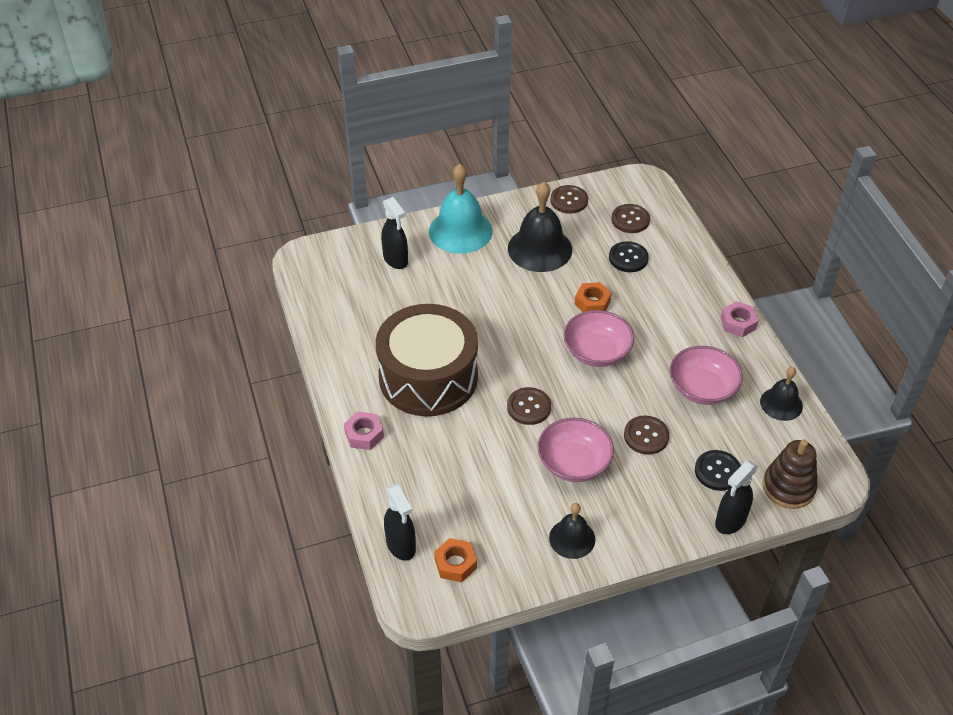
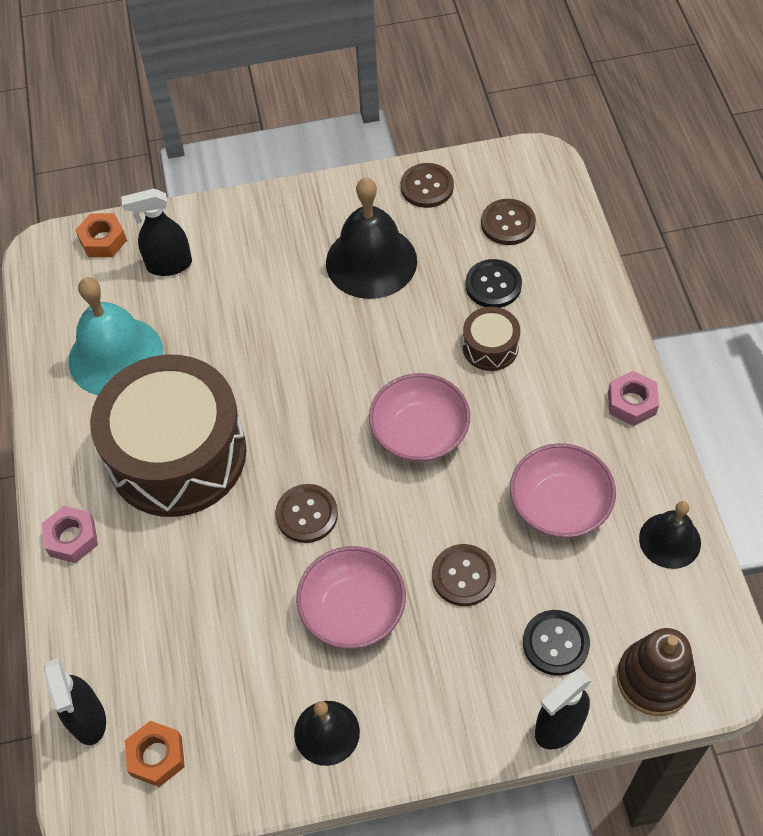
camera: 10 degrees right, 10 degrees up
black spray bottle [381,197,408,269] -> black spray bottle turned 105 degrees clockwise [121,188,192,276]
turquoise bell [429,164,493,254] -> turquoise bell moved to [69,277,163,395]
orange nut [575,282,612,312] -> orange nut moved to [75,213,127,257]
none -> brown drum [463,307,520,371]

